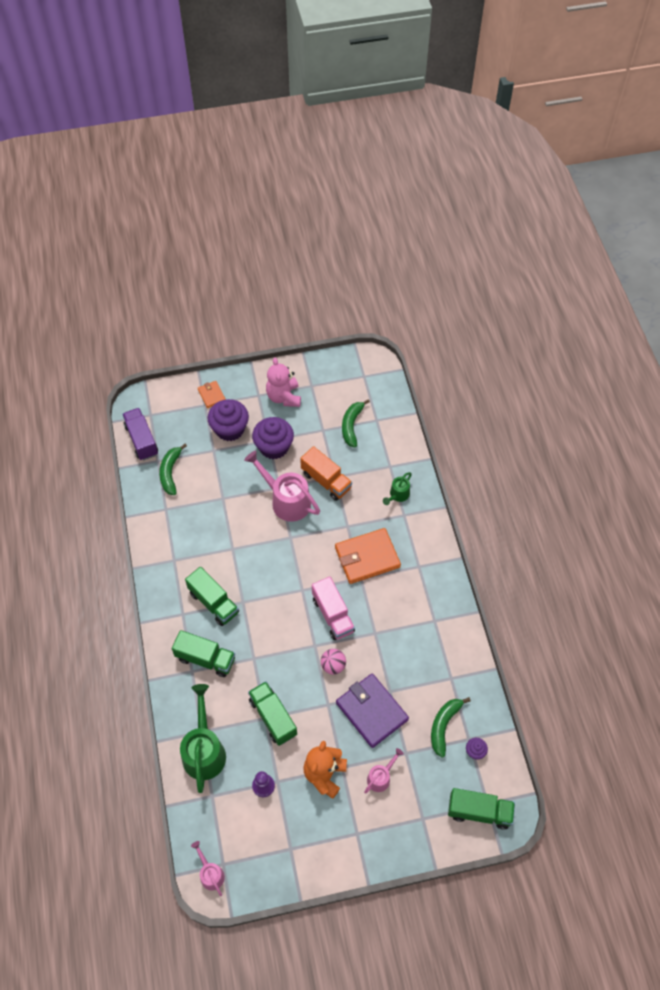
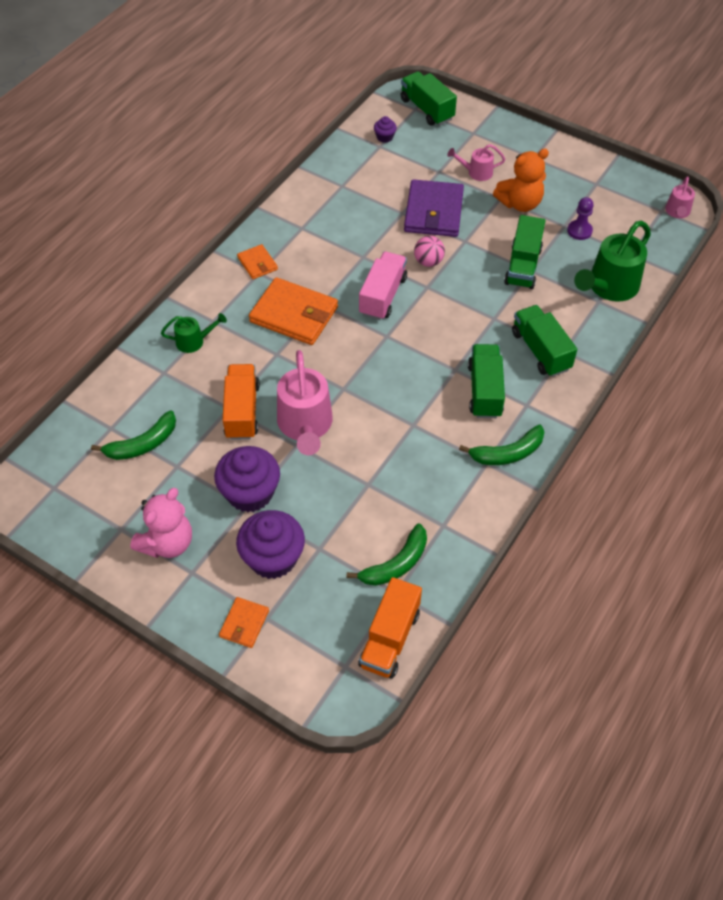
camera: 135 degrees left, 5 degrees down
purple truck [122,408,158,460] -> orange truck [358,577,422,679]
green banana [431,697,471,758] -> green banana moved to [459,425,545,465]
none -> orange wallet [237,244,278,279]

